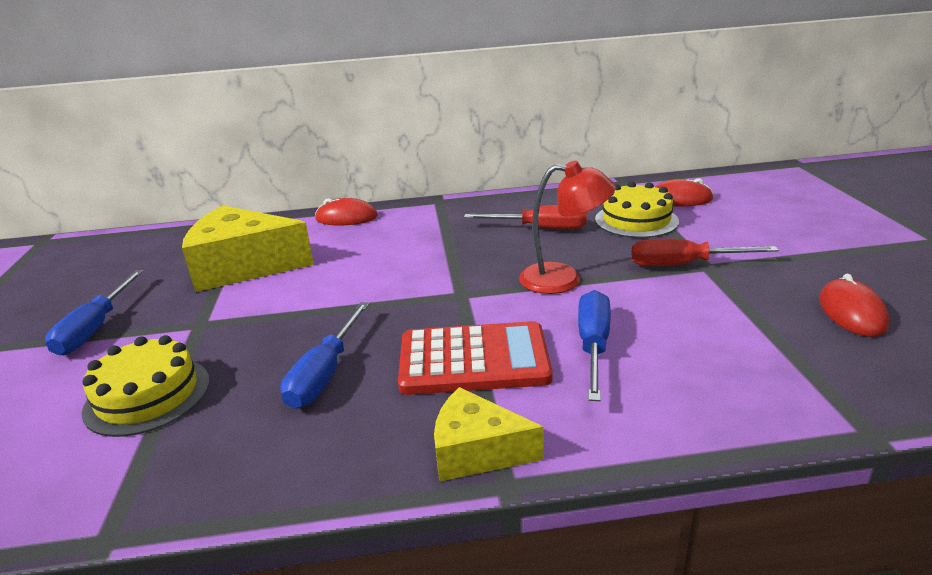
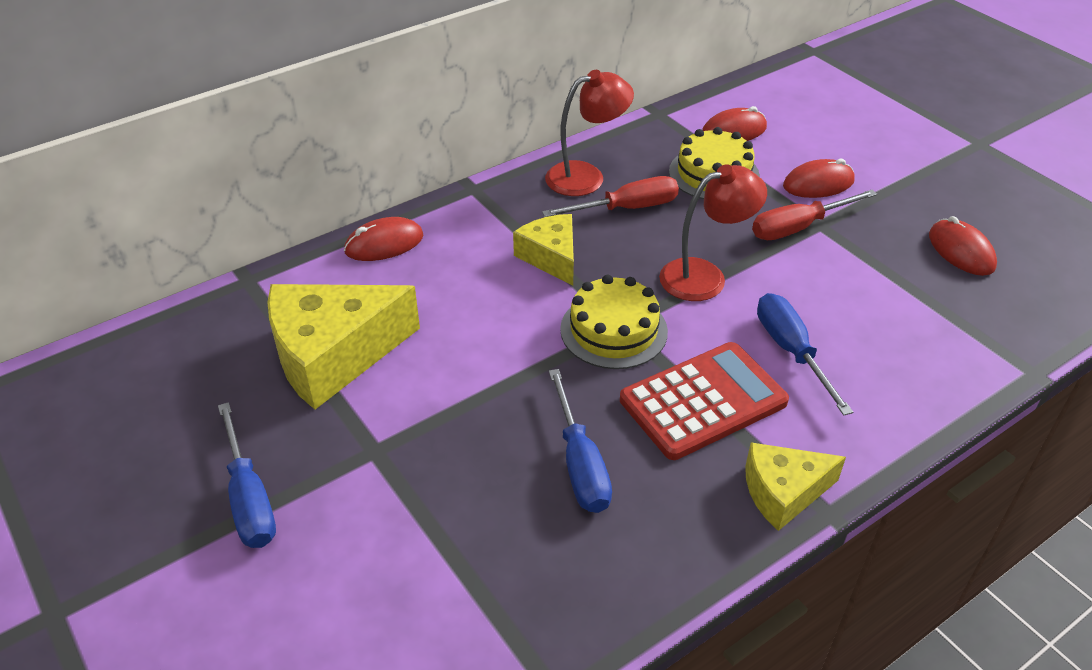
camera: 30 degrees left, 15 degrees up
yellow cake [82,335,210,437] -> yellow cake moved to [560,275,668,369]
none -> yellow cheese [513,214,574,286]
none -> red lamp [545,70,634,196]
none -> red mouse [783,159,855,198]

